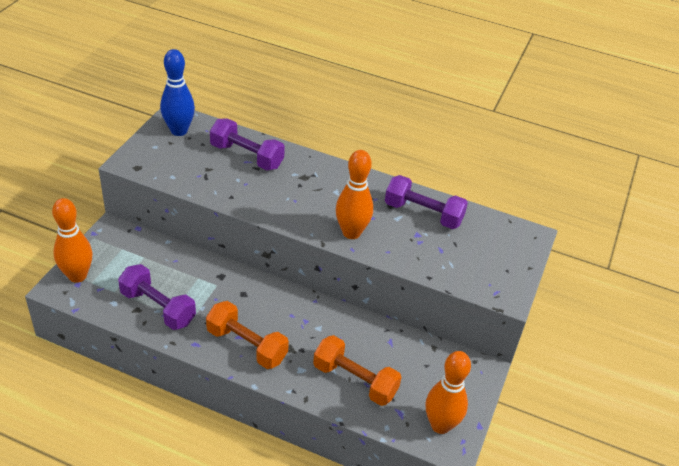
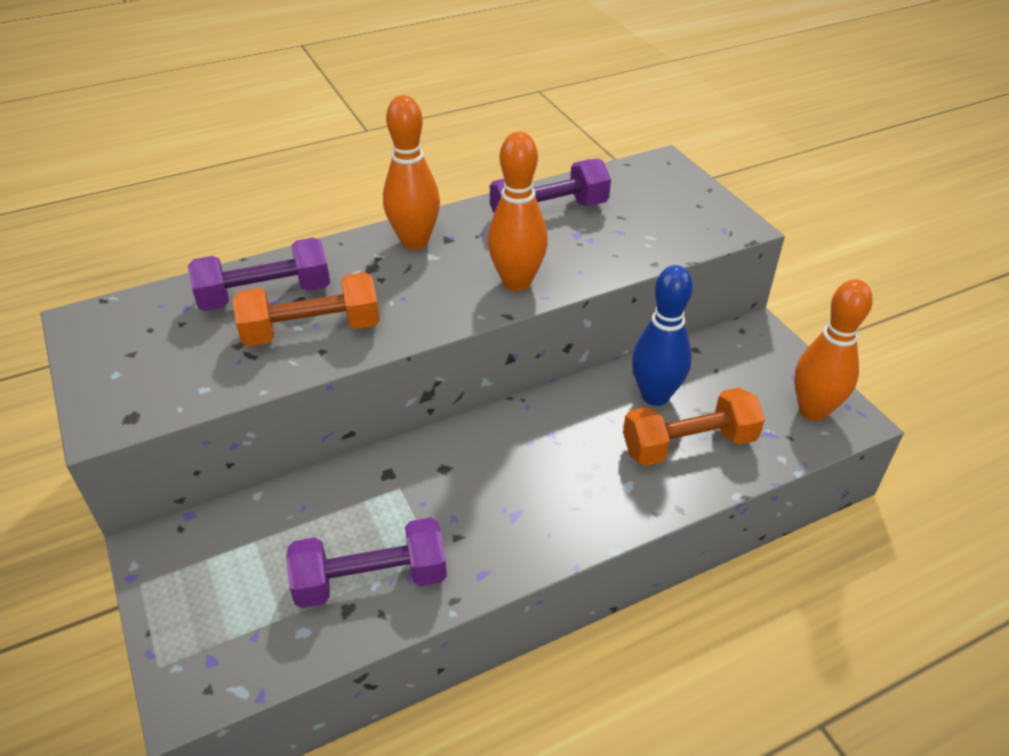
camera: 45 degrees left, 0 degrees up
orange bowling pin [52,198,92,283] -> orange bowling pin moved to [383,95,440,250]
blue bowling pin [160,49,195,136] -> blue bowling pin moved to [632,265,693,406]
orange dumbbell [206,301,289,369] -> orange dumbbell moved to [233,272,380,346]

